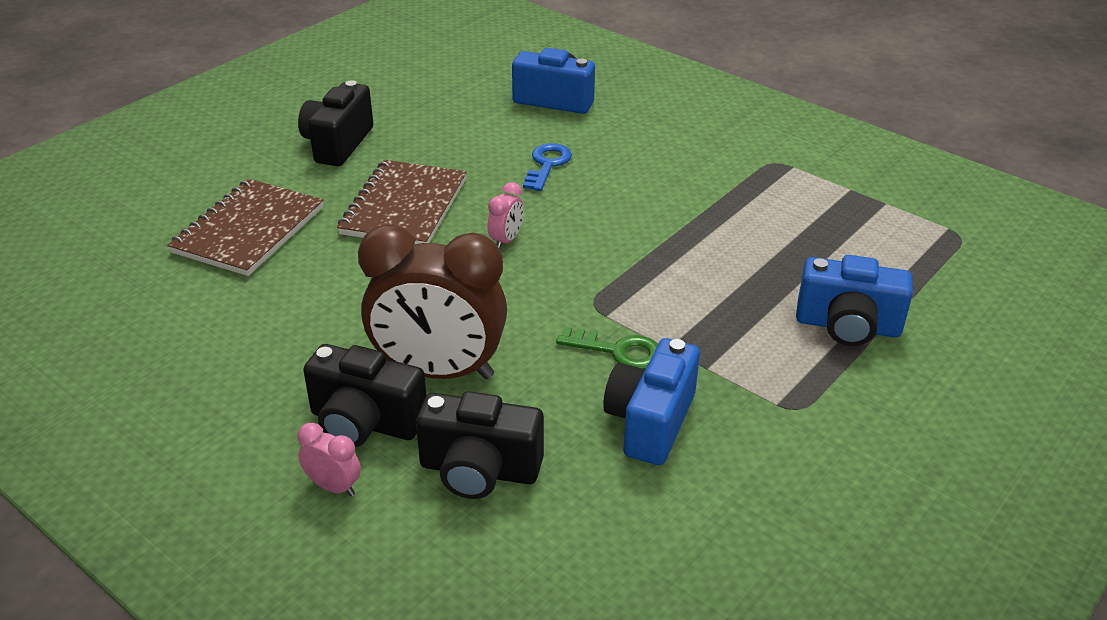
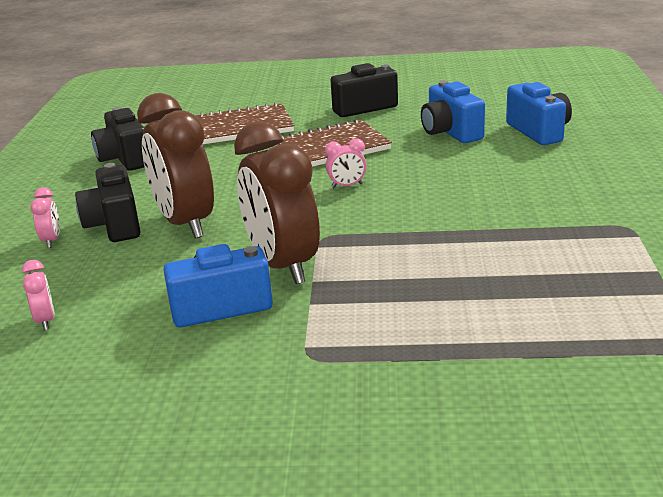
camera: 55 degrees right, 10 degrees down
black camera [416,391,544,499] -> black camera moved to [91,107,145,171]
blue key [523,143,572,191] -> none
green key [556,327,658,369] -> brown clock [234,122,320,284]
blue camera [796,255,913,346] -> blue camera moved to [421,81,485,143]
none -> pink clock [22,260,55,330]

